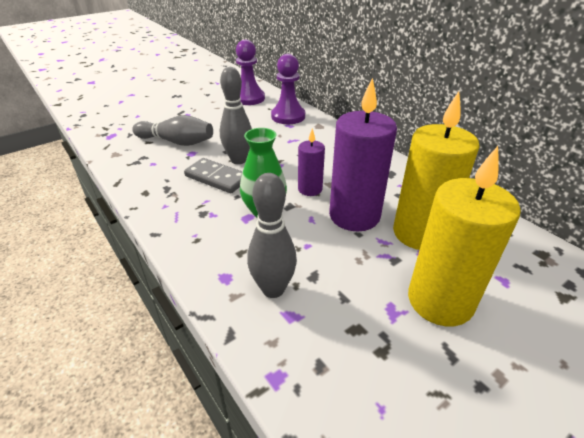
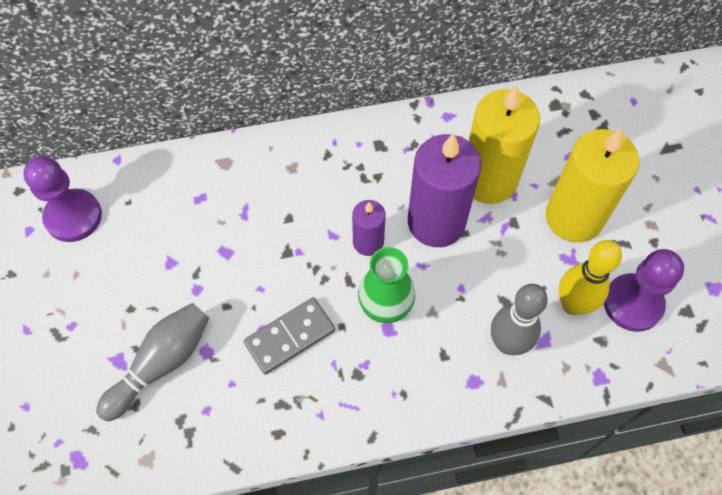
camera: 65 degrees left, 25 degrees up
grey bowling pin [220,67,252,164] -> none
purple pawn [271,54,305,124] -> purple pawn moved to [604,249,684,332]
none -> yellow bowling pin [558,240,622,315]

